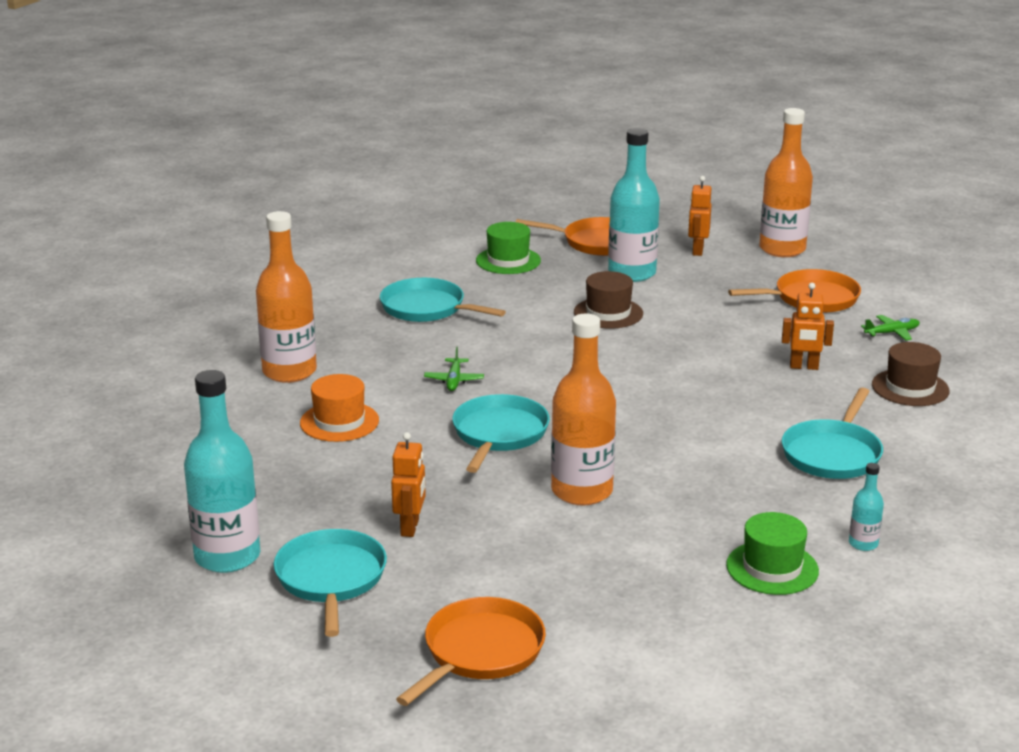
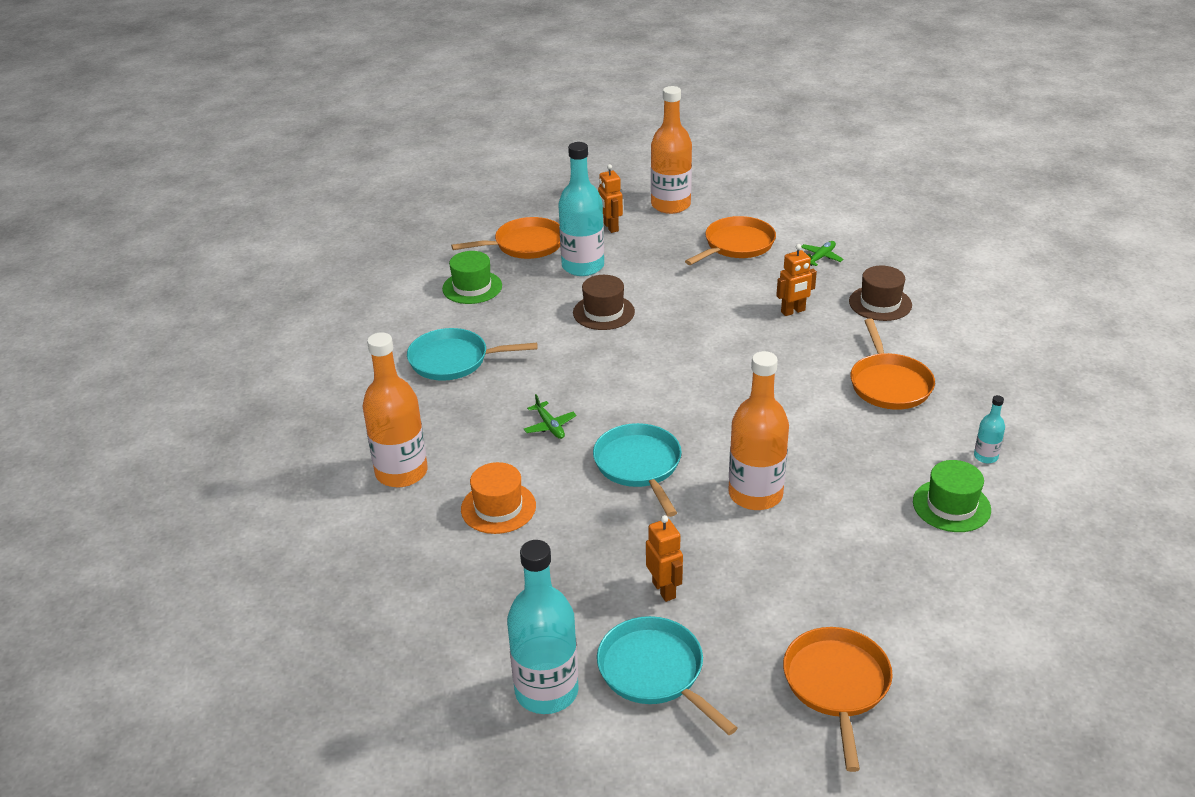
camera: 30 degrees left, 10 degrees up
turquoise pan [782,388,883,479] -> orange pan [850,318,935,410]

